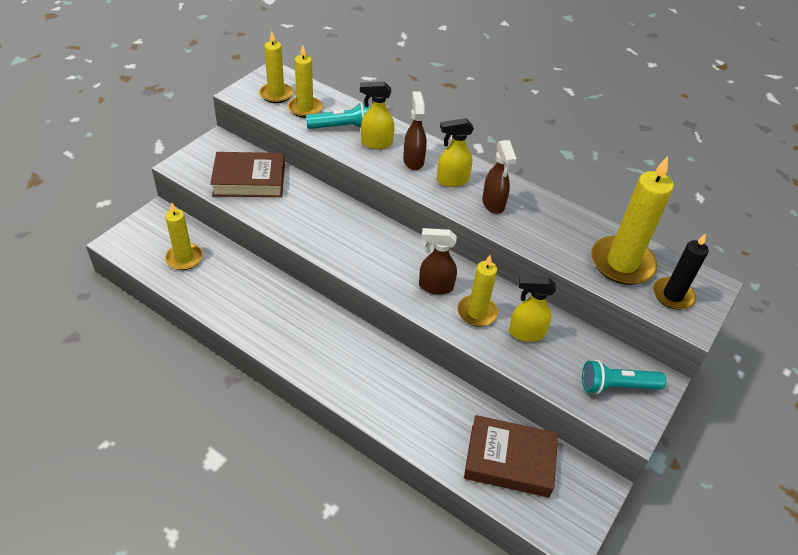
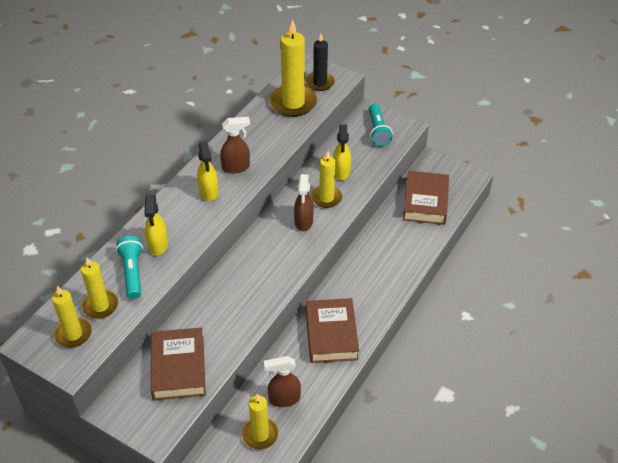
camera: 90 degrees left, 0 degrees up
brown spray bottle [403,92,427,170] -> brown spray bottle moved to [264,356,301,407]
none -> brown book [306,298,359,363]

